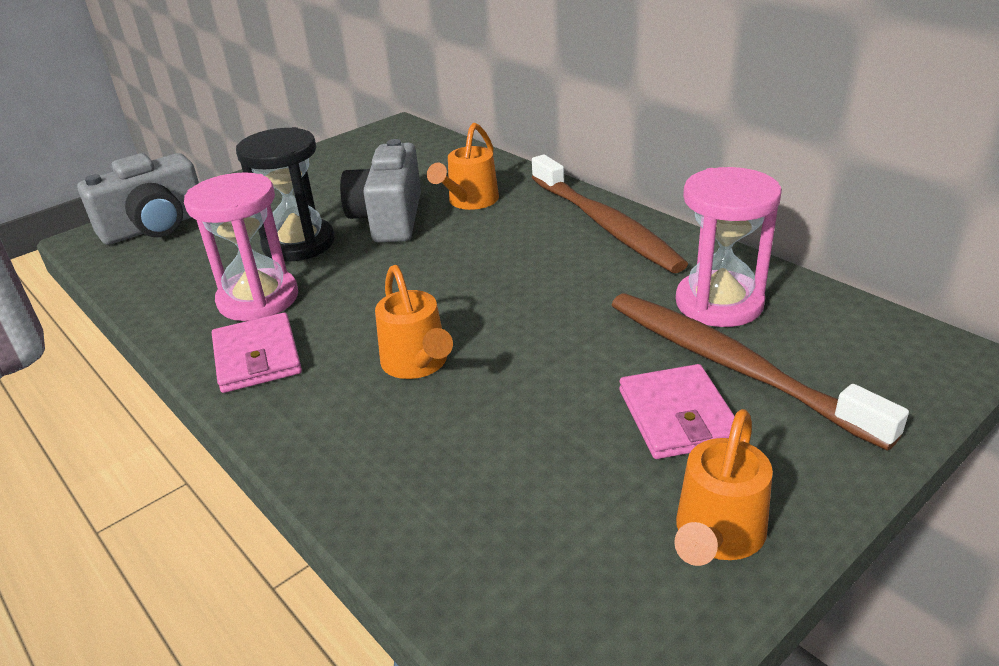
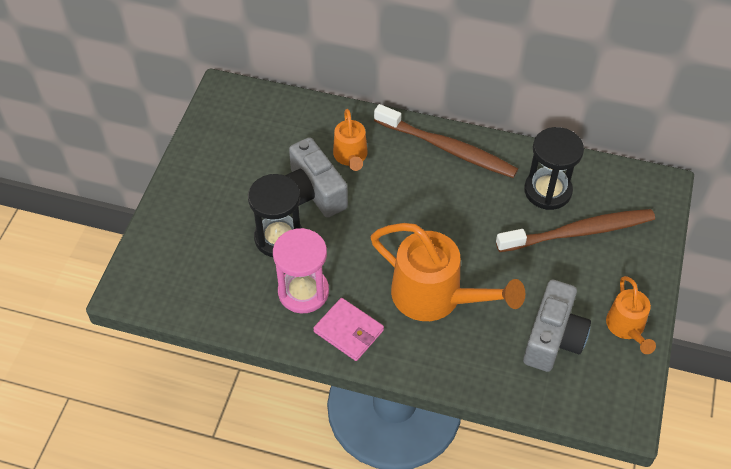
camera: 35 degrees left, 20 degrees up
grey camera [78,153,199,245] -> grey camera moved to [523,280,591,372]
orange watering can [375,265,453,379] -> orange watering can [371,223,525,321], size x1.82
brown toothbrush [612,293,909,451] -> brown toothbrush turned 150 degrees clockwise [496,209,655,252]
pink wallet [619,364,741,459] -> none
pink hourglass [676,167,782,327] -> black hourglass [524,127,584,210]

